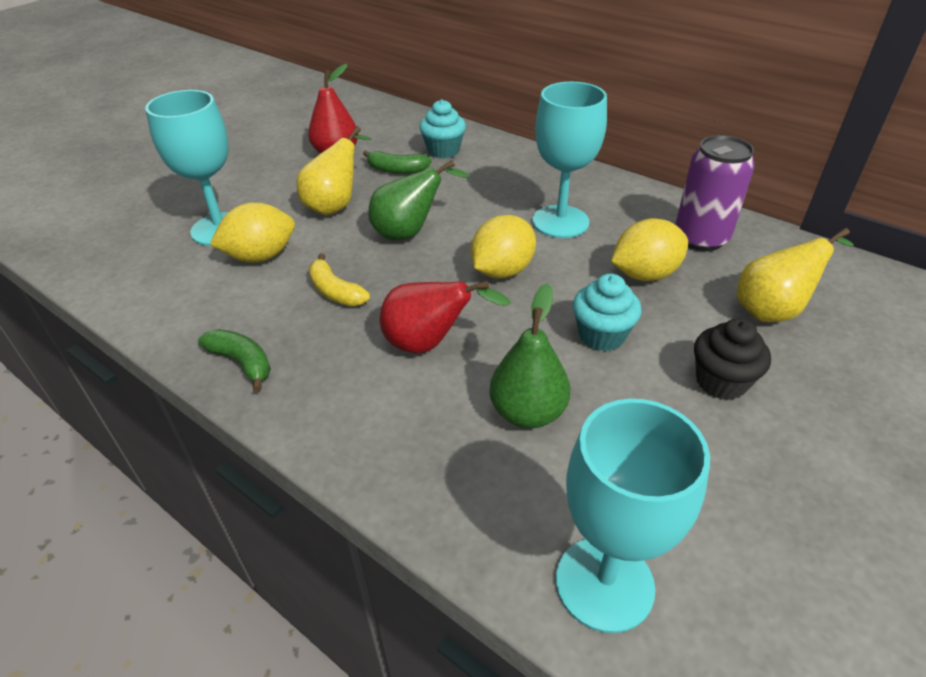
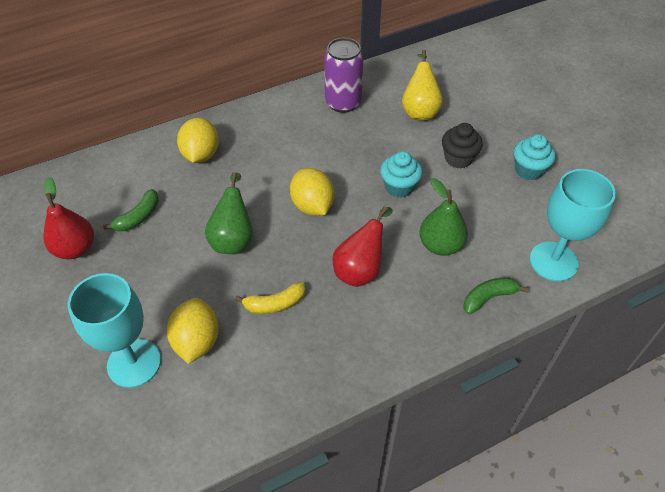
camera: 65 degrees left, 10 degrees up
green banana [198,329,271,392] -> green banana moved to [464,278,529,314]
yellow pear [297,126,371,215] -> none
turquoise cupcake [420,99,466,158] -> turquoise cupcake moved to [514,134,556,180]
turquoise goblet [532,82,607,238] -> none
yellow lemon [611,218,688,281] -> yellow lemon moved to [177,118,219,163]

